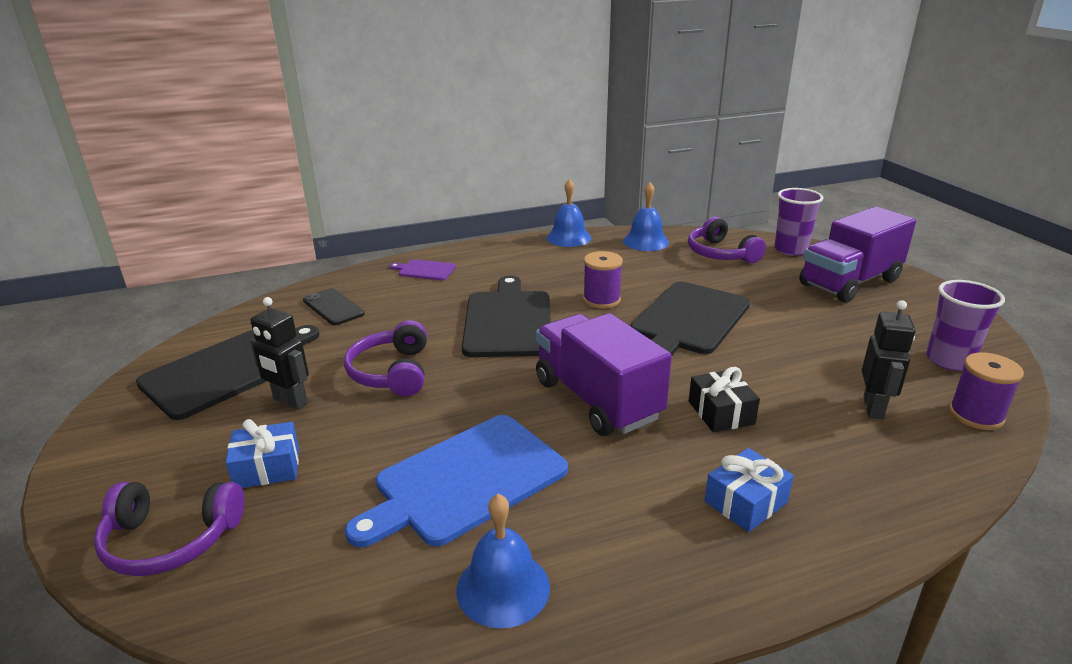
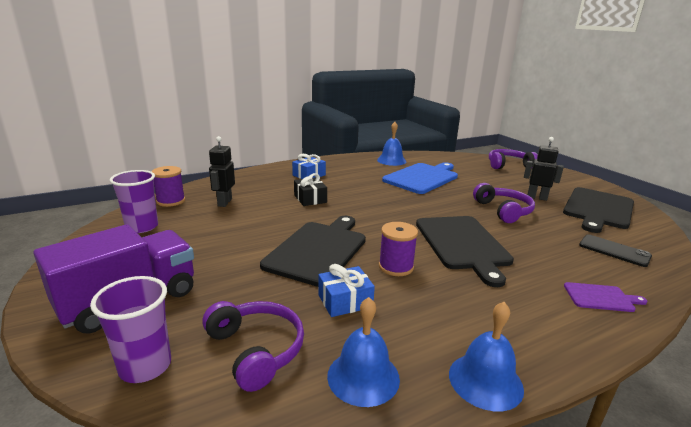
camera: 170 degrees right, 5 degrees down
blue gift [225,419,299,488] -> blue gift moved to [318,264,375,317]
purple truck [536,313,672,436] -> none

